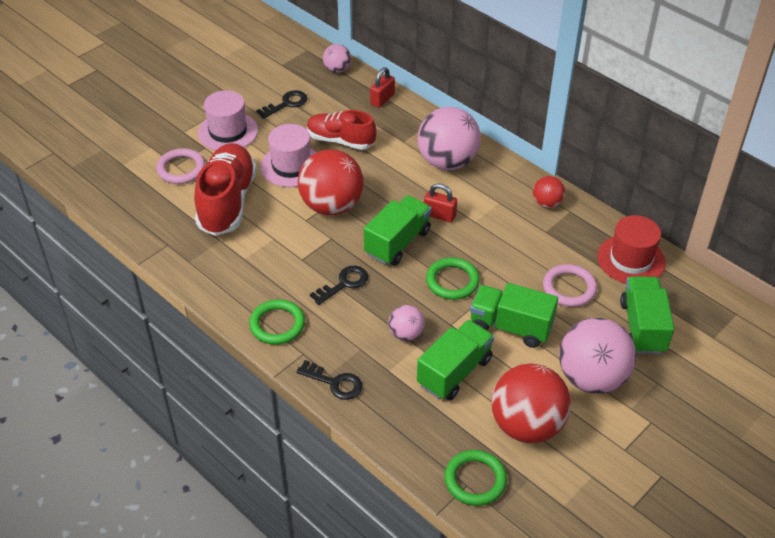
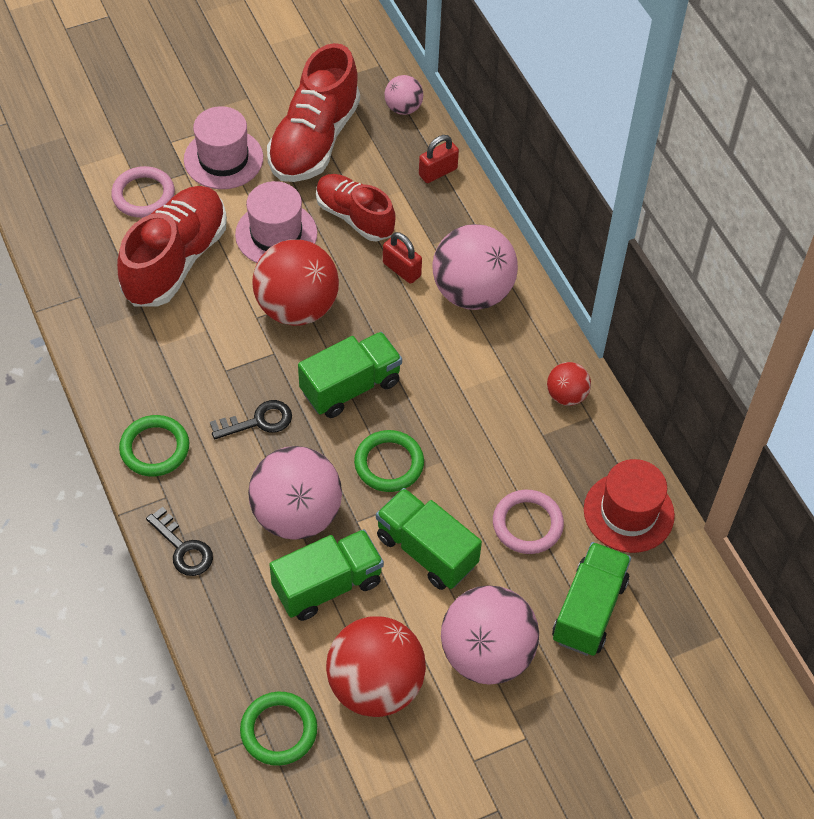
camera: 20 degrees right, 10 degrees up
black key [256,90,308,119] -> red shoe [267,43,360,182]
pink ball [389,305,425,341] -> pink ball [248,446,342,540], size x2.01
red padlock [424,183,457,222] -> red padlock moved to [383,232,422,284]

